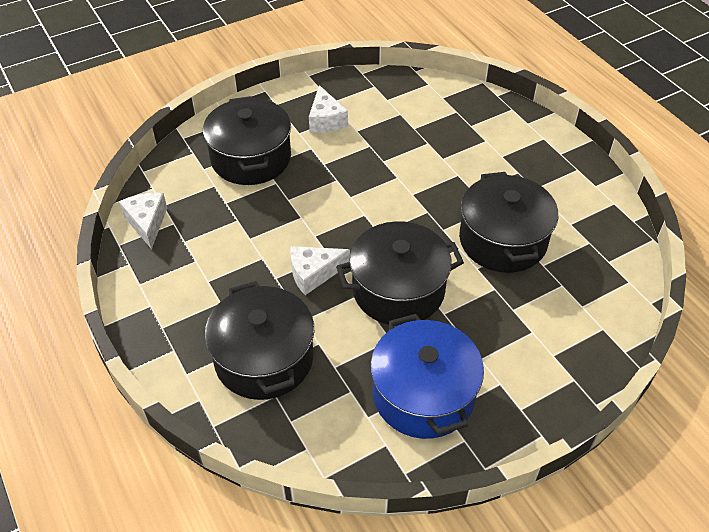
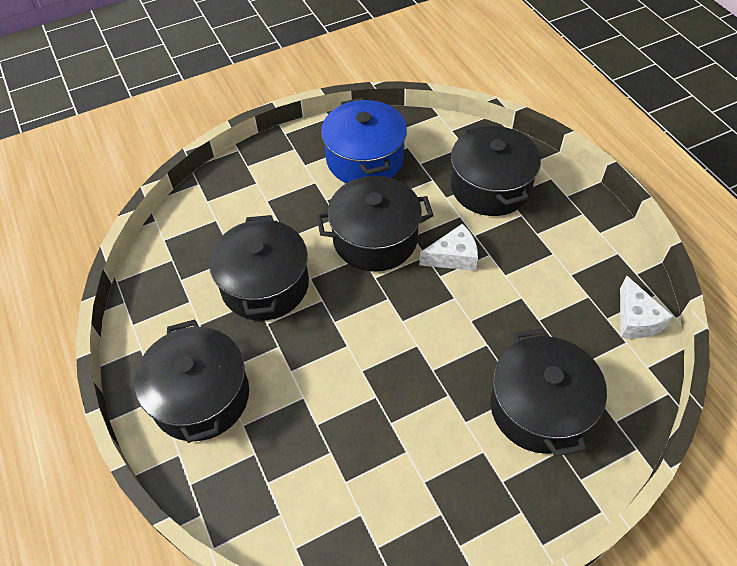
camera: 175 degrees left, 5 degrees up
white cheese [309,85,348,133] -> none
none -> black pot [134,319,249,443]

